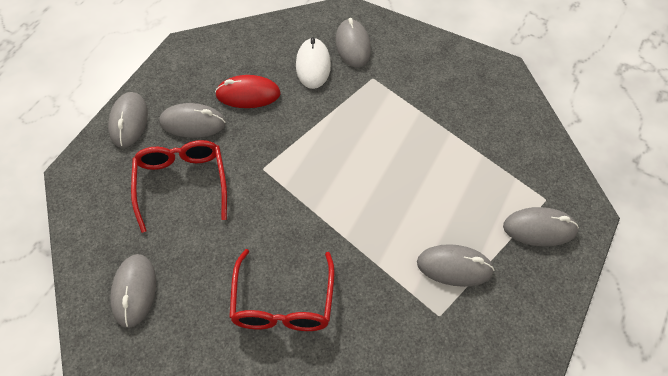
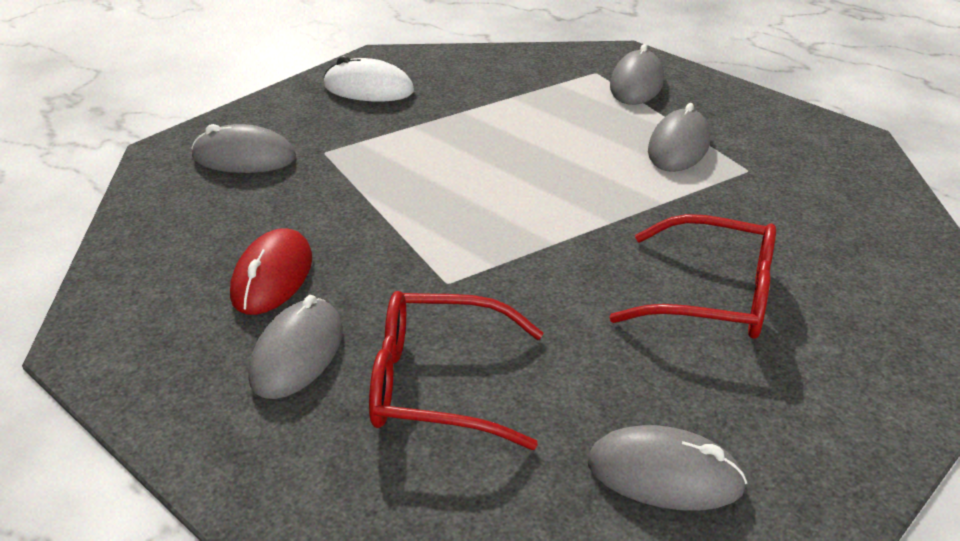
camera: 75 degrees left, 20 degrees down
grey mouse [108,92,148,148] -> none
white mouse [296,37,331,89] -> white mouse moved to [323,56,414,102]

